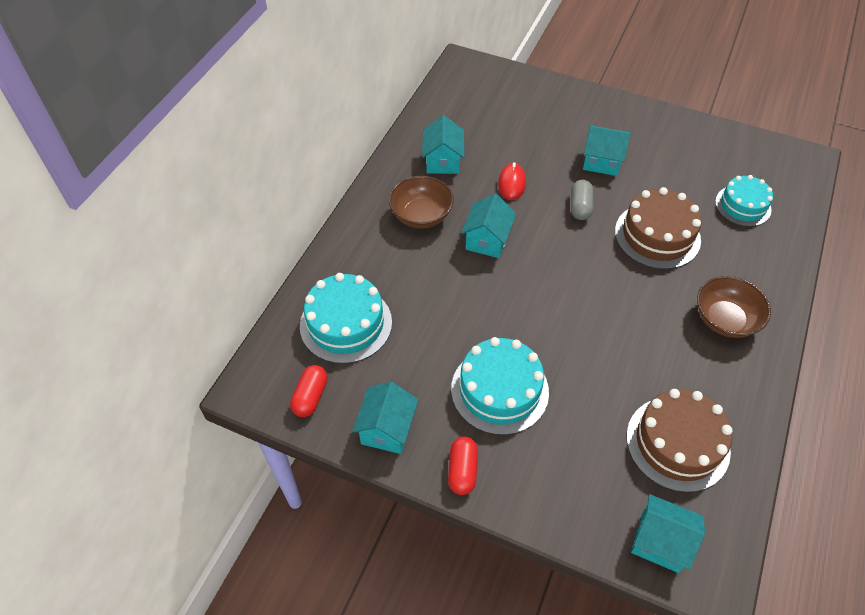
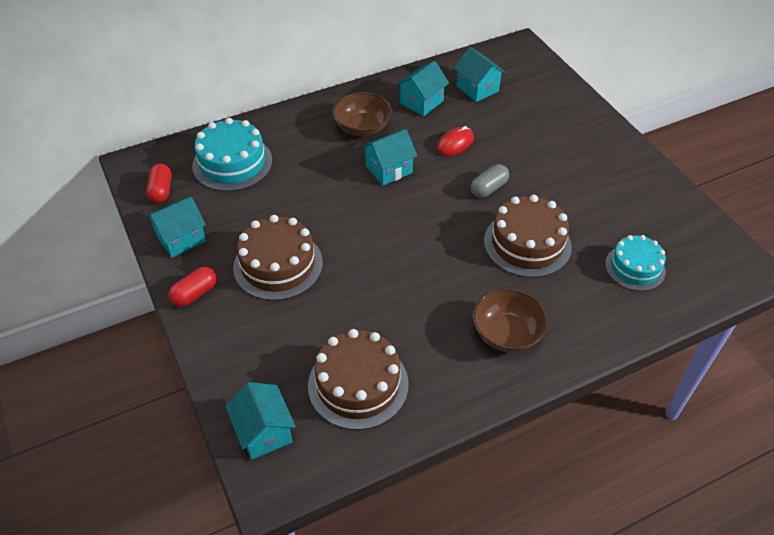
camera: 40 degrees right, 5 degrees down
red capsule [290,365,328,417] -> red capsule turned 60 degrees counterclockwise [146,164,172,203]
turquoise cake [451,337,549,435] -> brown cake [233,215,323,301]
turquoise house [583,125,631,176] -> turquoise house moved to [454,47,506,102]

